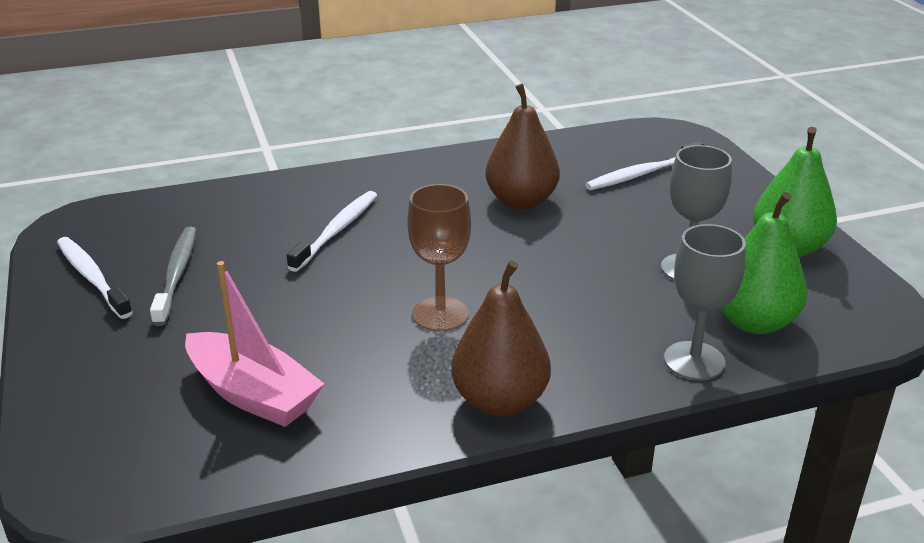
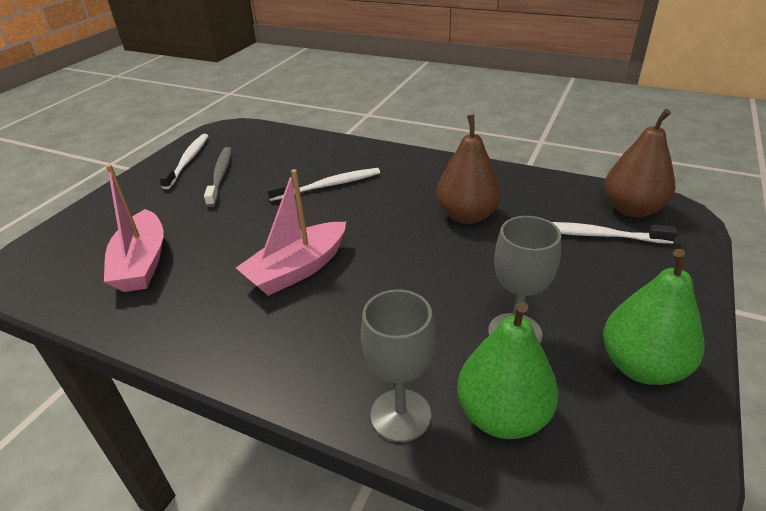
camera: 45 degrees right, 5 degrees up
grey toothbrush [150,227,196,326] -> grey toothbrush turned 45 degrees counterclockwise [204,147,232,207]
brown goblet [407,184,471,331] -> pink boat [236,169,346,296]
brown pear [451,261,551,416] -> brown pear moved to [605,109,676,218]

